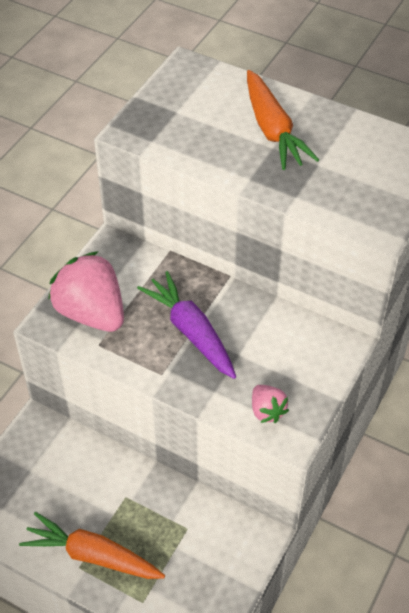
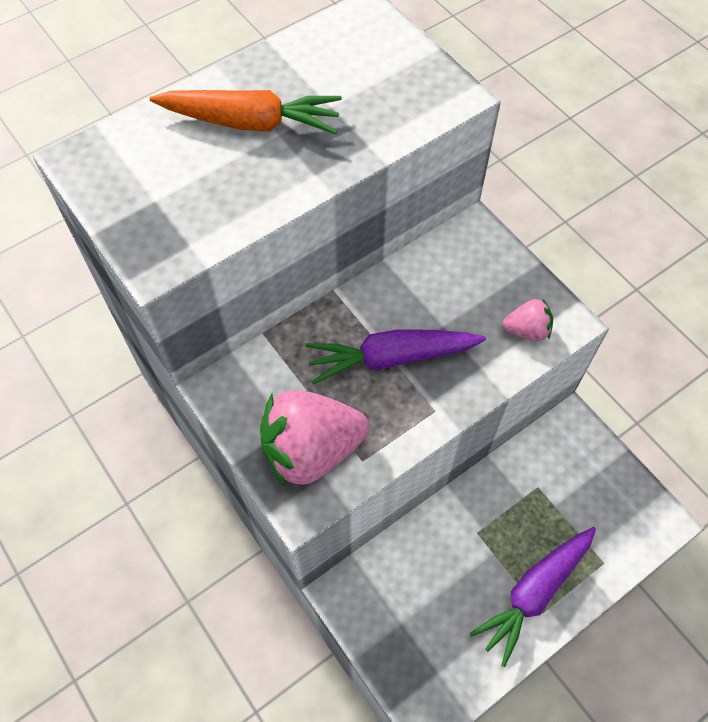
camera: 65 degrees left, 10 degrees up
orange carrot [19,512,165,579] -> purple carrot [469,527,596,667]

